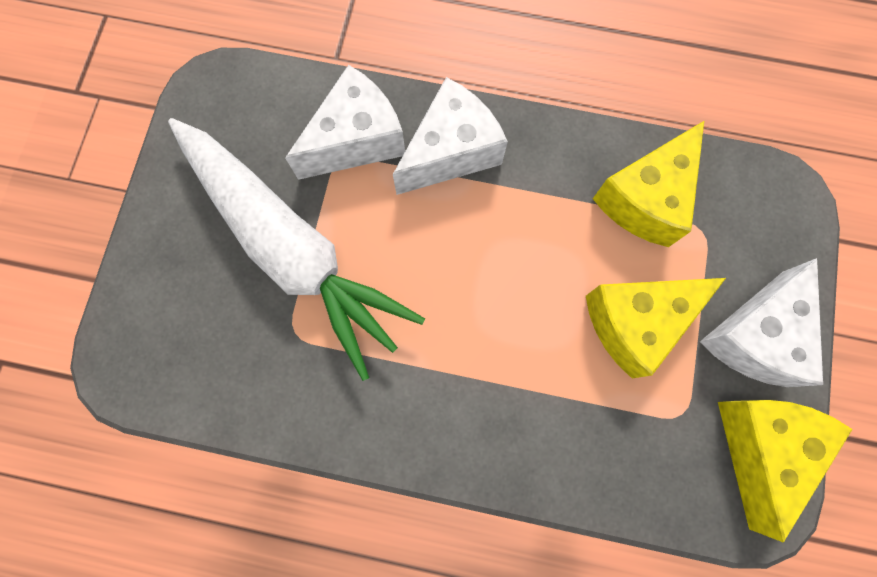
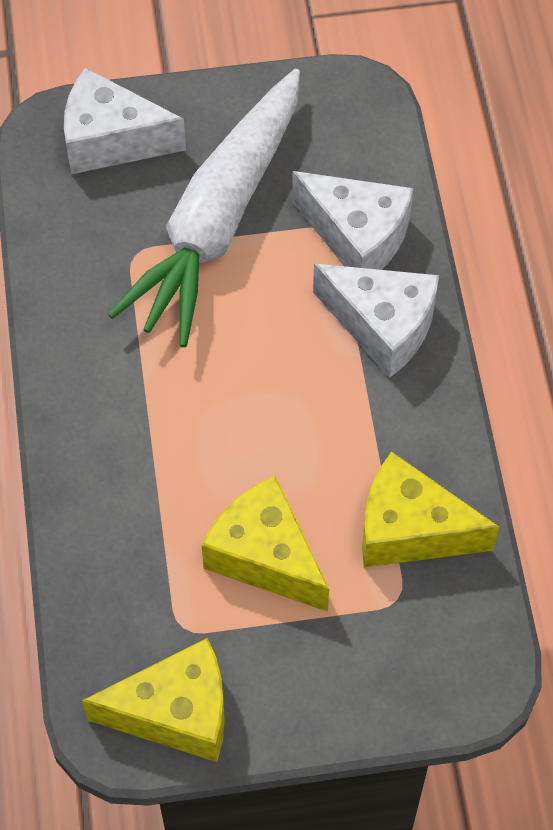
camera: 70 degrees right, 15 degrees down
white cheese [700,258,823,387] -> white cheese moved to [64,68,186,174]

